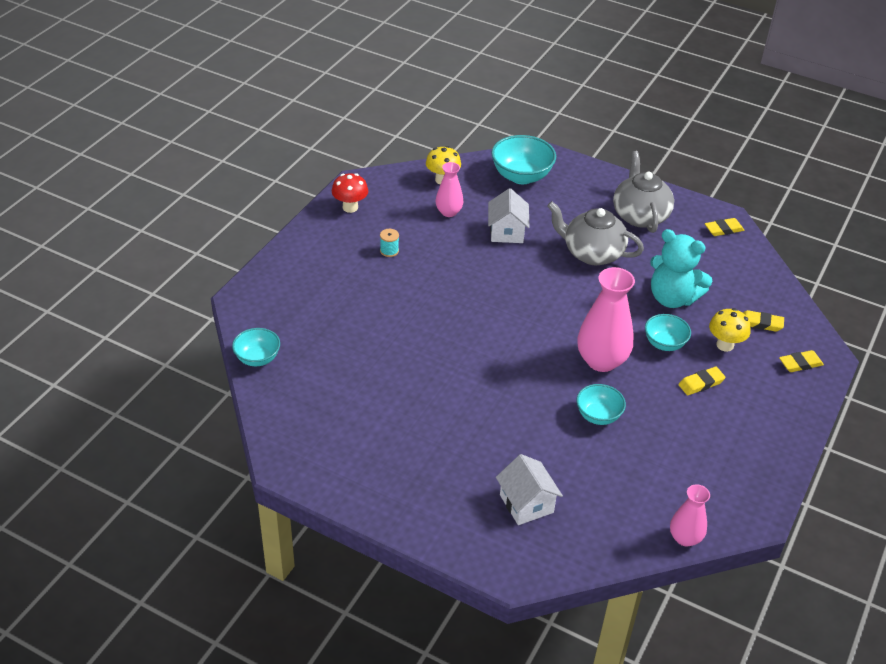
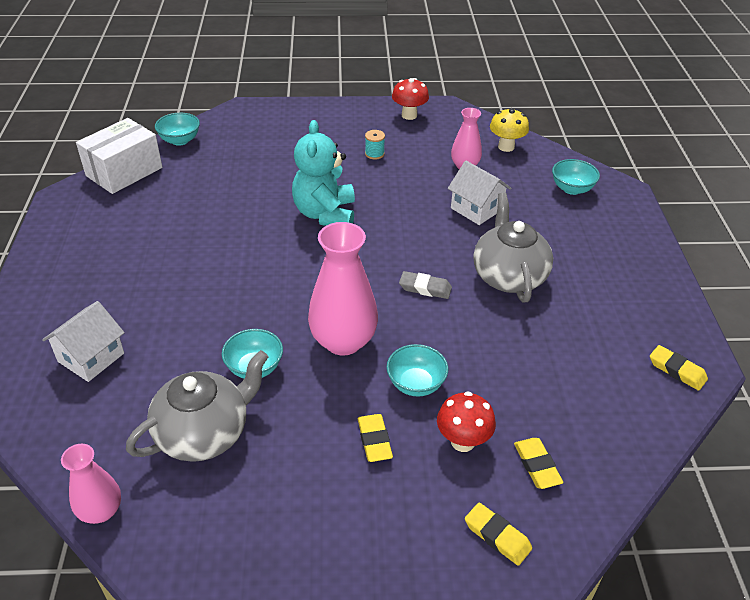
camera: 60 degrees right, 0 degrees up
white house [488,188,530,243] -> white house turned 75 degrees clockwise [448,161,511,225]
turquoise bowl [491,135,556,184] -> turquoise bowl [552,159,600,195], size x0.62
grey teapot [613,151,674,233] -> grey teapot moved to [126,350,269,462]
turquoise teddy bear [650,229,713,308] -> turquoise teddy bear moved to [292,120,355,226]
yellow eraser [678,367,726,395] -> yellow eraser turned 45 degrees clockwise [358,414,393,462]
yellow mushroom [709,308,751,352] -> red mushroom [437,391,496,452]
none -> white box [76,118,162,194]
none -> grey eraser [399,271,452,299]

